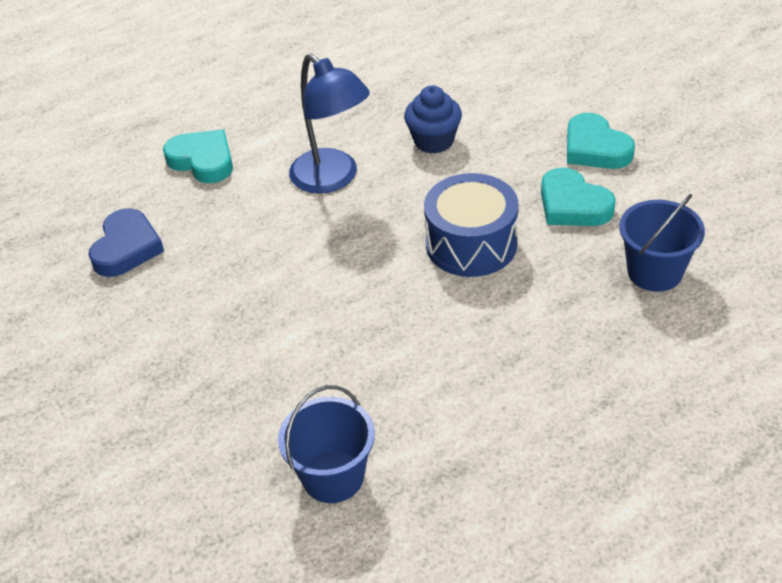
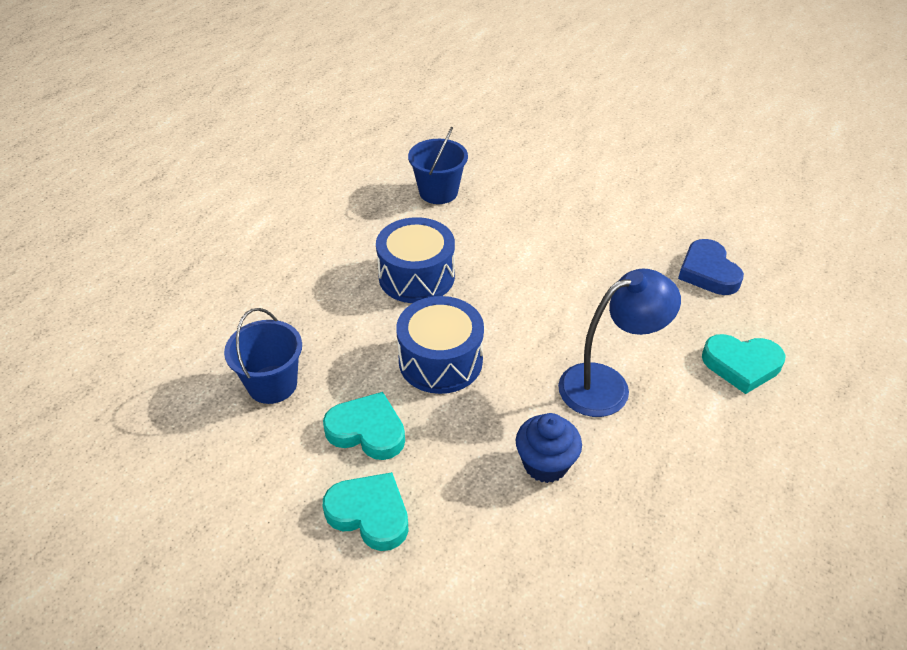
camera: 150 degrees right, 0 degrees up
blue lamp [289,53,370,194] -> blue lamp turned 135 degrees clockwise [558,268,681,417]
none -> blue drum [376,217,455,303]

